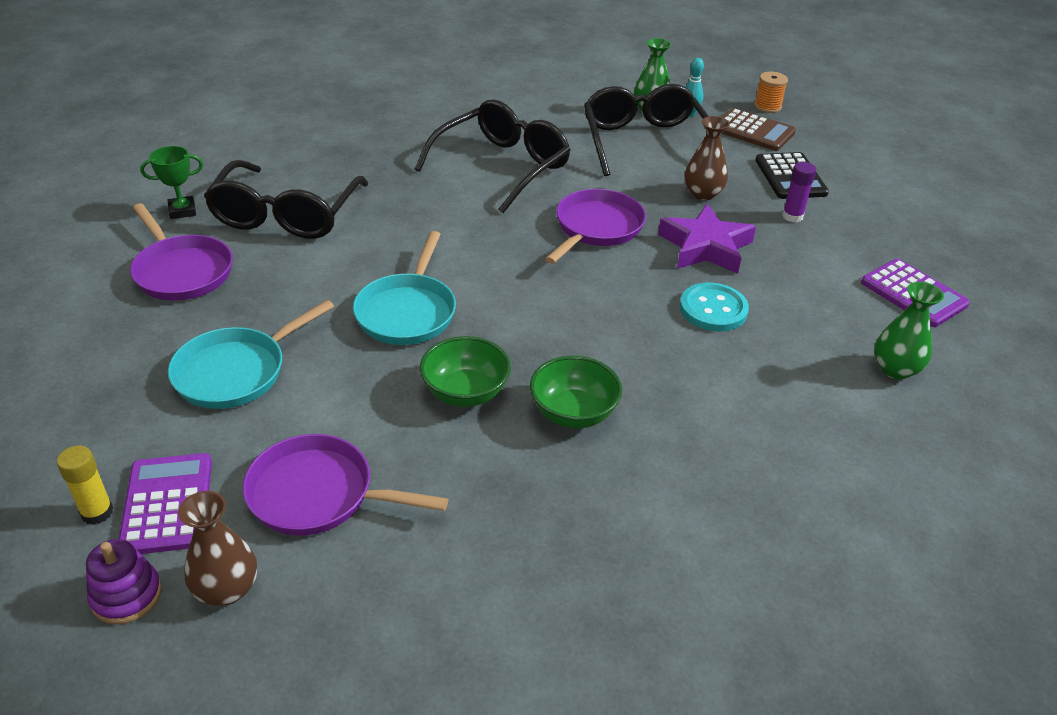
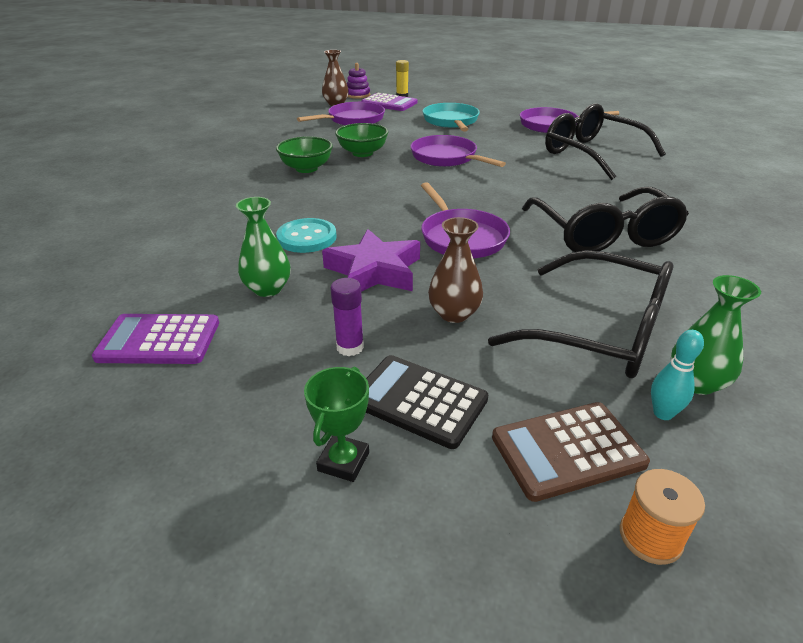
camera: 130 degrees right, 5 degrees down
green trophy [140,146,203,219] -> green trophy moved to [304,367,369,482]
turquoise pan [353,231,456,345] -> purple pan [410,135,506,167]
green vase [874,282,944,380] -> green vase moved to [236,197,290,297]

